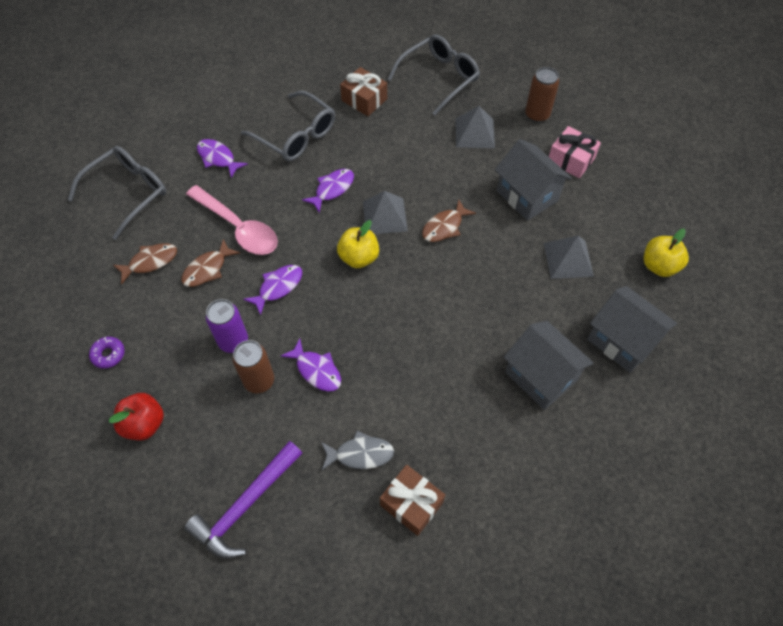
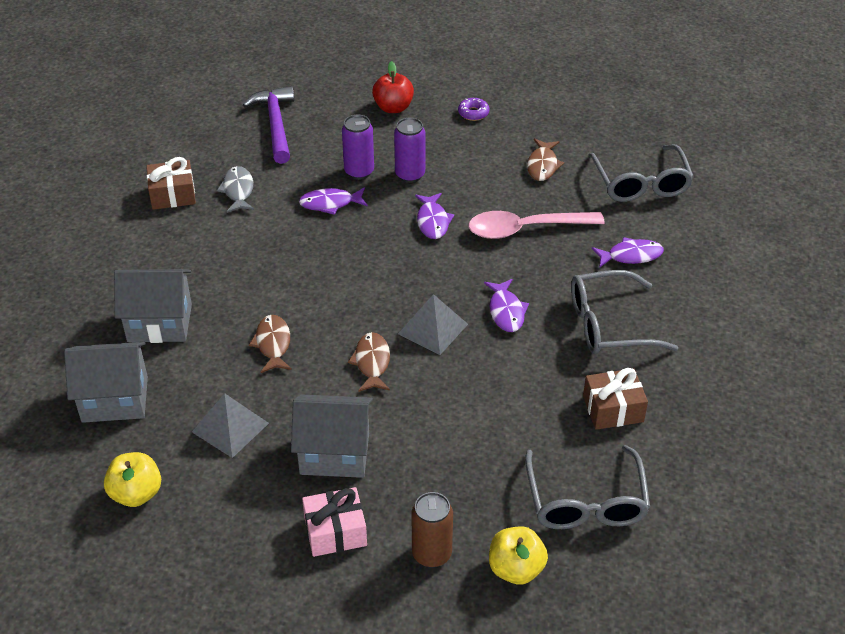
camera: 130 degrees right, 15 degrees down
brown fish [181,239,240,287] -> brown fish moved to [249,315,292,373]
brown can [232,340,274,393] -> purple can [342,115,374,180]
grey fish [321,431,394,470] -> grey fish turned 135 degrees clockwise [216,166,254,213]
yellow apple [337,220,379,268] -> yellow apple moved to [489,526,548,585]
grey pyramid [455,106,495,148] -> none

